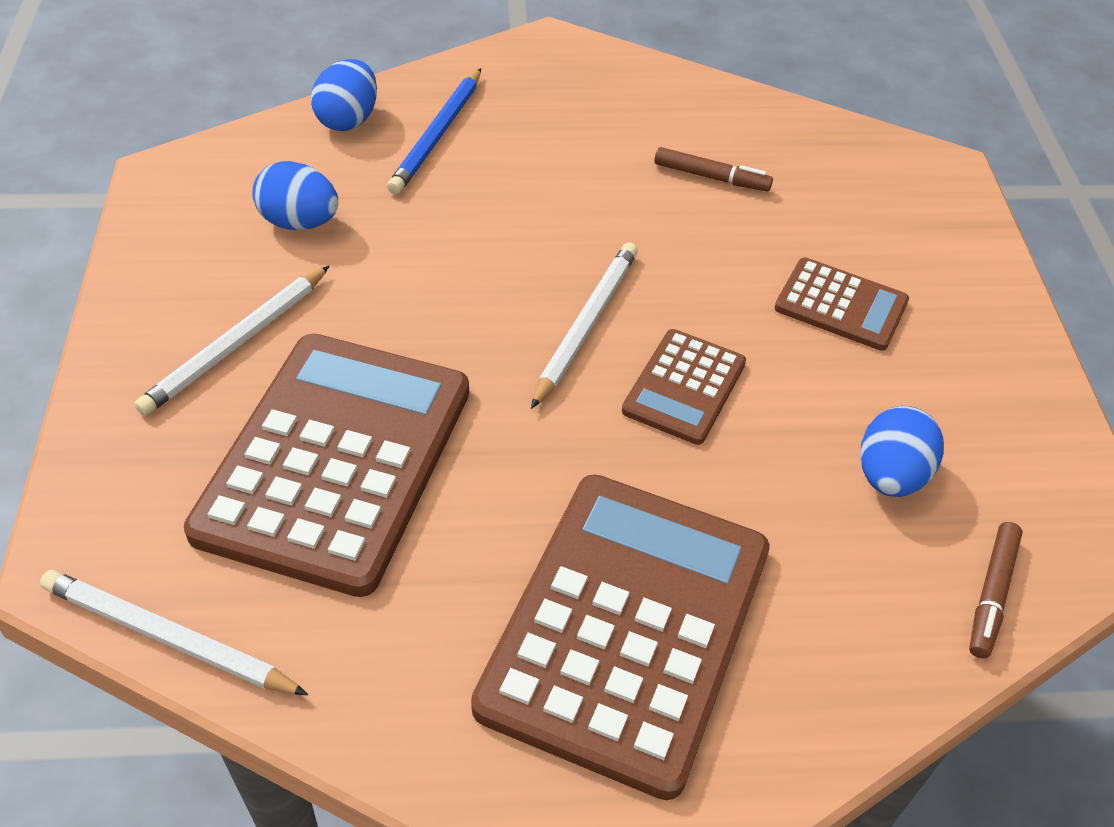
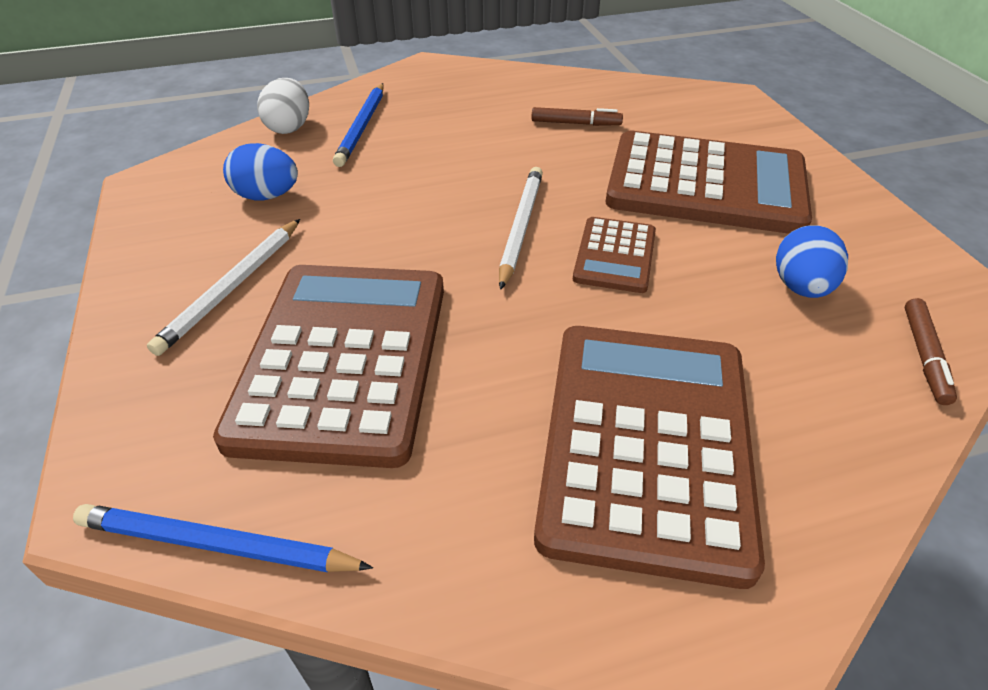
camera: 10 degrees left, 5 degrees down
white pencil [40,570,308,695] -> blue pencil [73,504,373,572]
blue egg [311,59,377,131] -> white egg [257,78,309,134]
brown calculator [775,258,909,351] -> brown calculator [606,131,812,234], size x2.07

